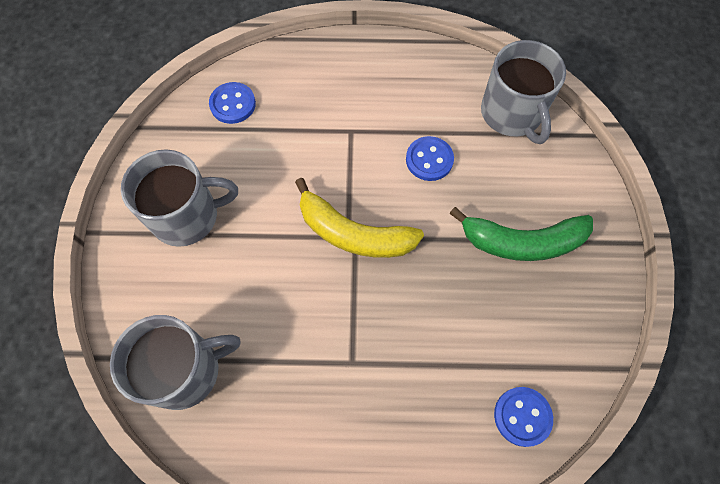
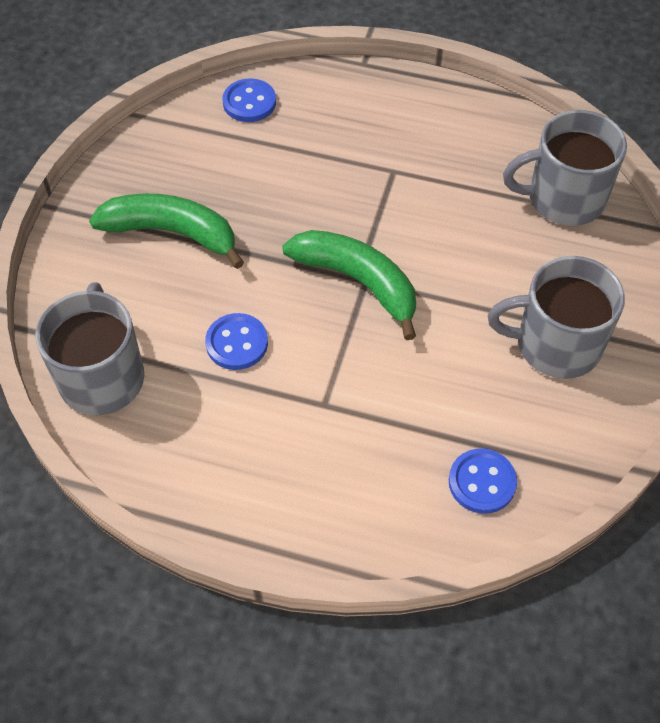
camera: 165 degrees left, 10 degrees down
yellow banana [295,178,424,258] -> green banana [282,230,416,340]

